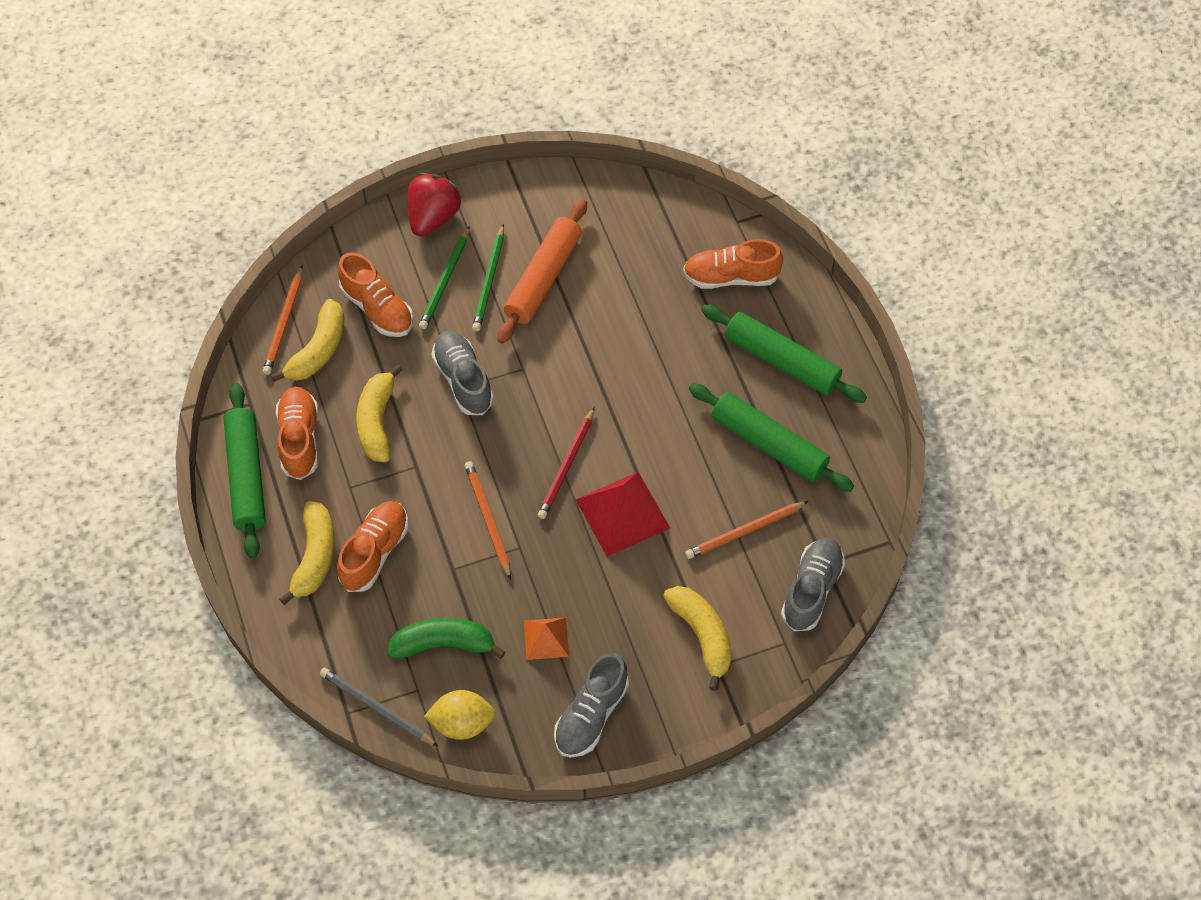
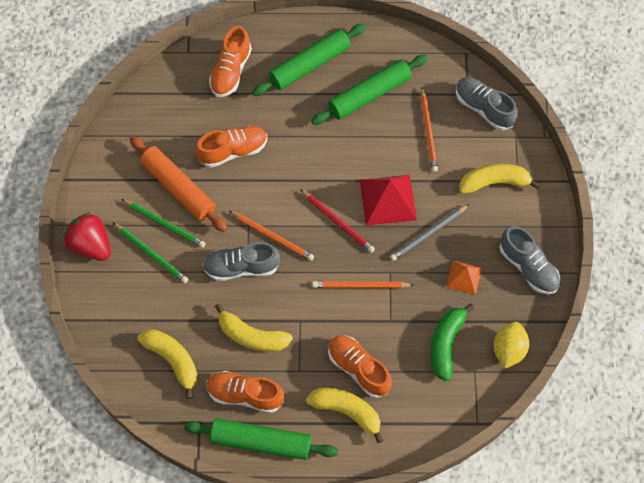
camera: 70 degrees left, 5 degrees up
orange pencil [263,265,303,375] -> orange pencil moved to [229,211,314,261]
grey pencil [320,668,438,746] -> grey pencil moved to [390,204,470,261]
orange shoe [338,252,413,337] -> orange shoe moved to [195,126,267,168]

